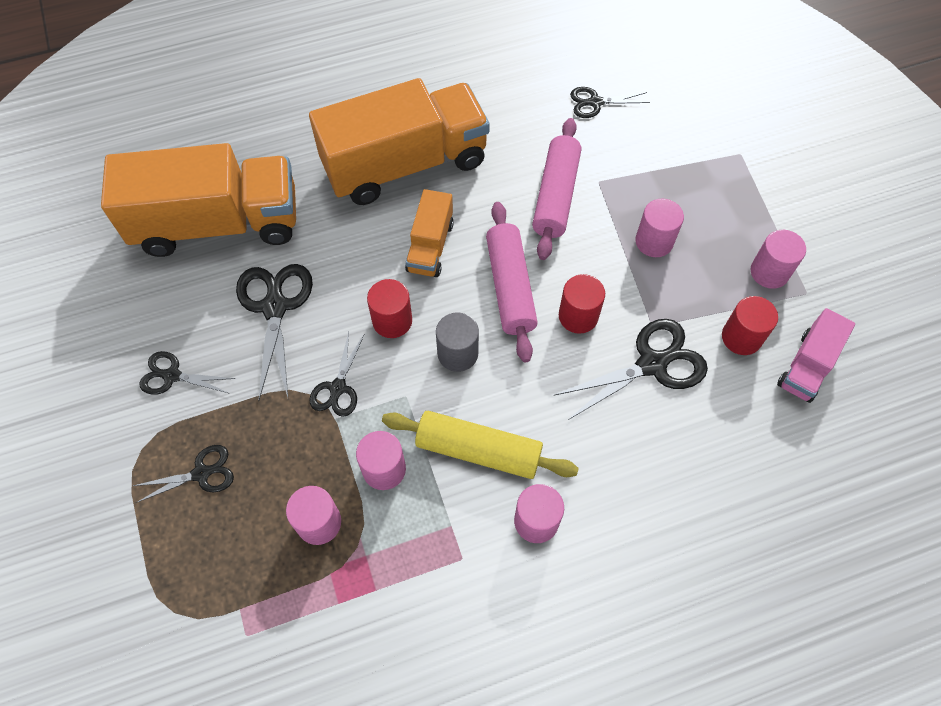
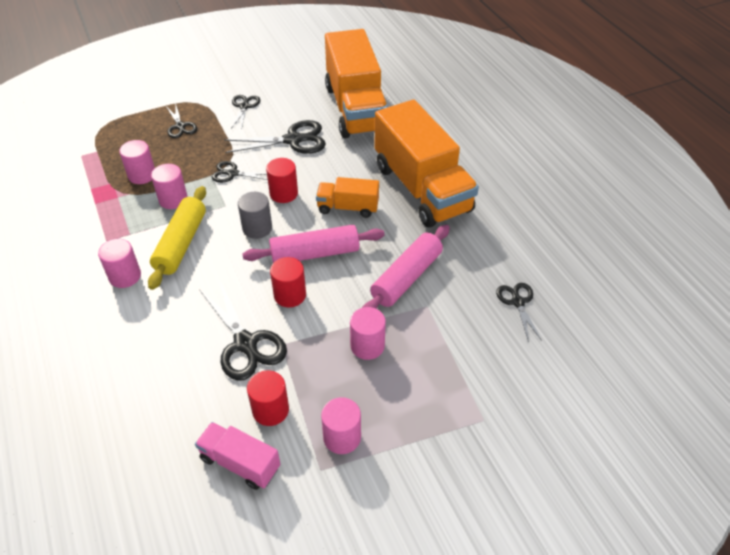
camera: 85 degrees right, 15 degrees down
pink rolling pin [532,118,581,260] -> pink rolling pin turned 60 degrees counterclockwise [362,225,450,309]

